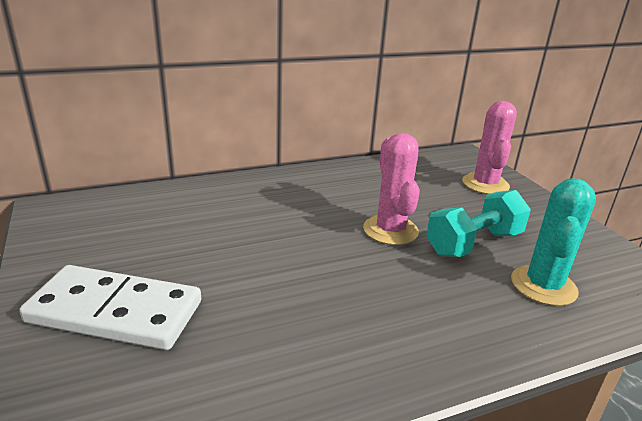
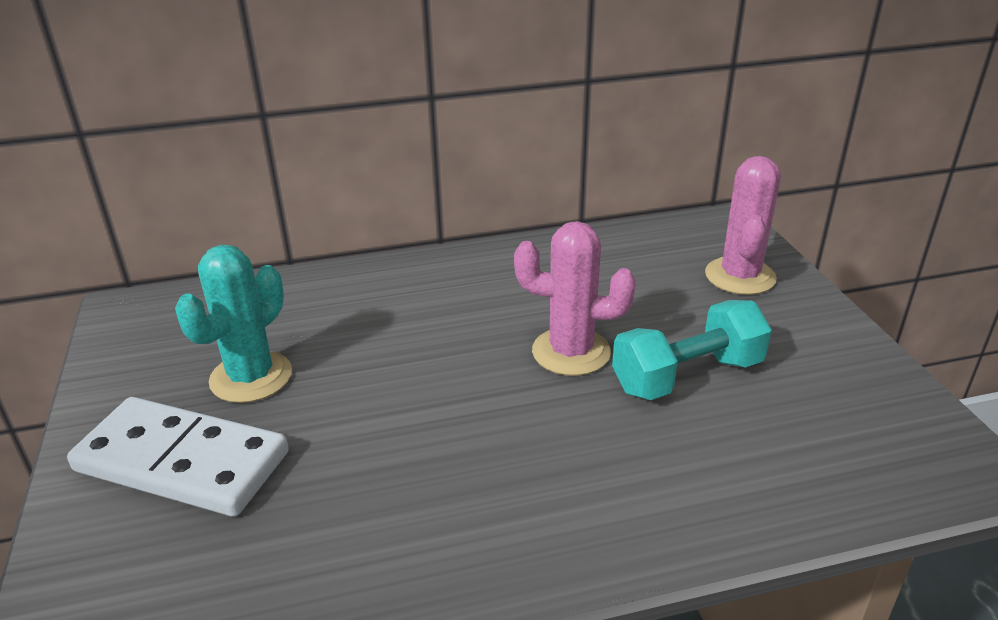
camera: 10 degrees right, 5 degrees up
pink cactus [363,133,420,245] -> pink cactus turned 75 degrees counterclockwise [514,221,636,376]
turquoise cactus [511,178,596,306] -> turquoise cactus moved to [175,245,292,403]

